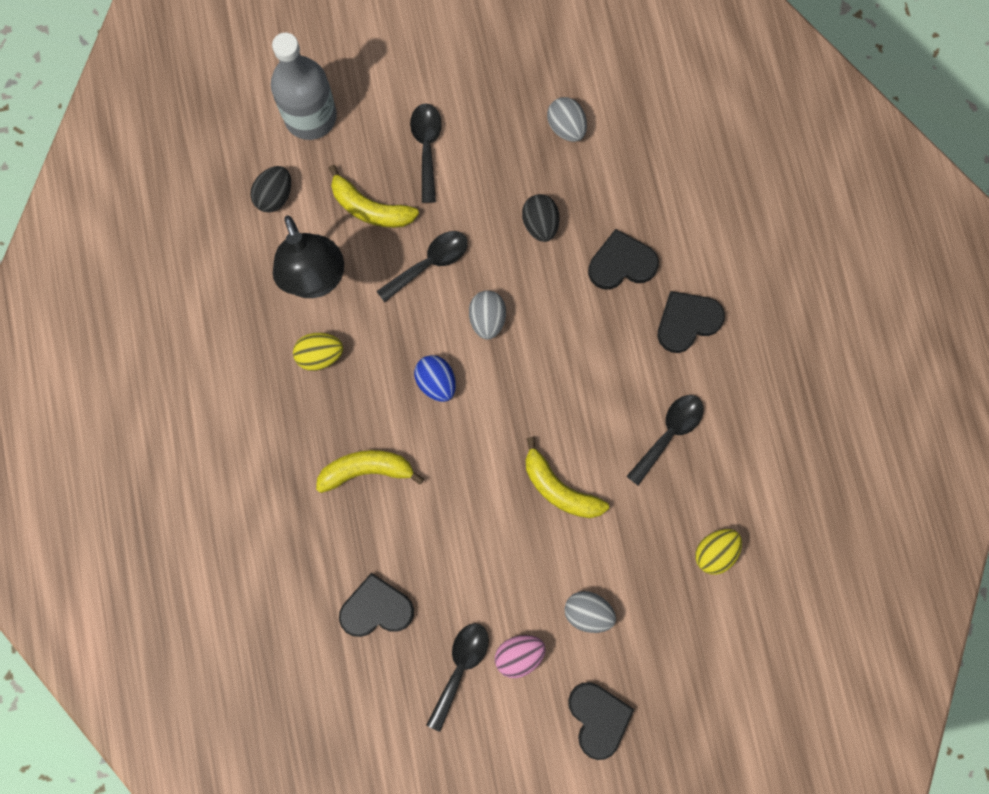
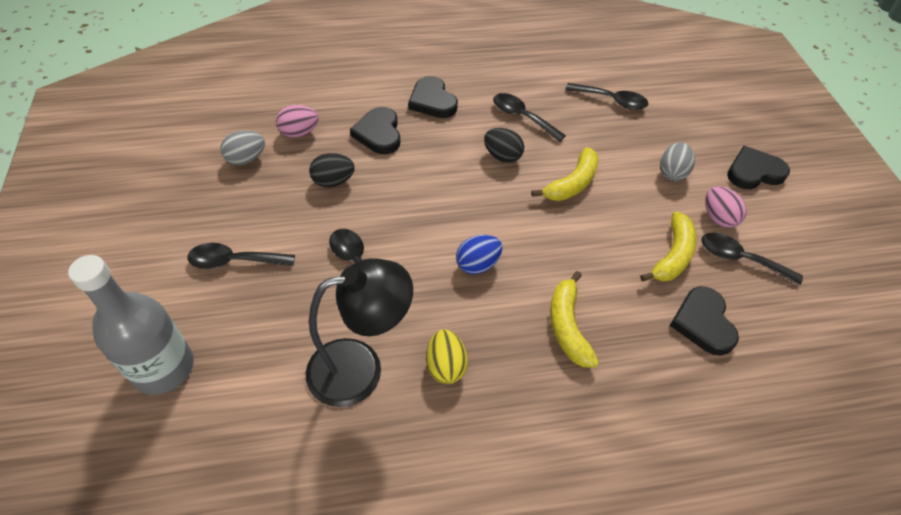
camera: 90 degrees left, 25 degrees down
black egg [251,166,291,213] -> black egg moved to [484,128,524,163]
yellow banana [329,165,419,228] -> yellow banana moved to [640,212,697,281]
grey egg [469,290,506,340] -> none
yellow egg [695,529,742,575] -> black spoon [566,83,648,110]
none -> pink egg [276,105,319,137]

